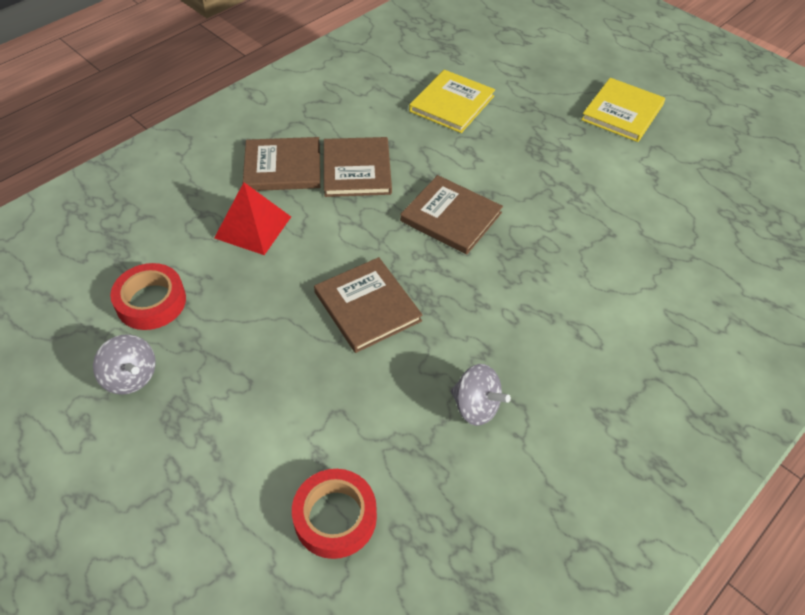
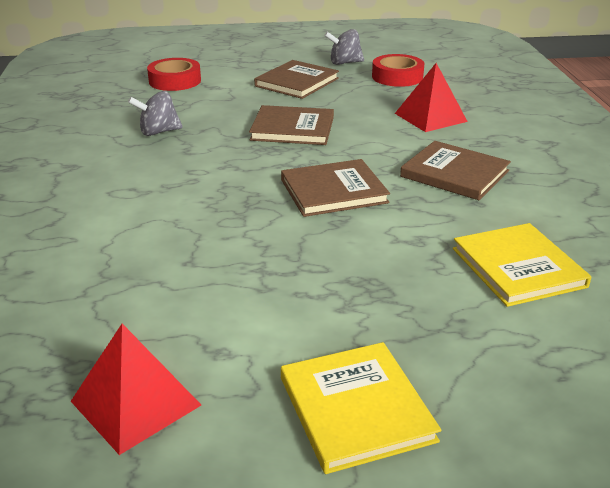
camera: 130 degrees right, 20 degrees down
brown book [243,137,320,191] -> brown book moved to [254,60,339,99]
none -> red pyramid [71,324,201,455]

